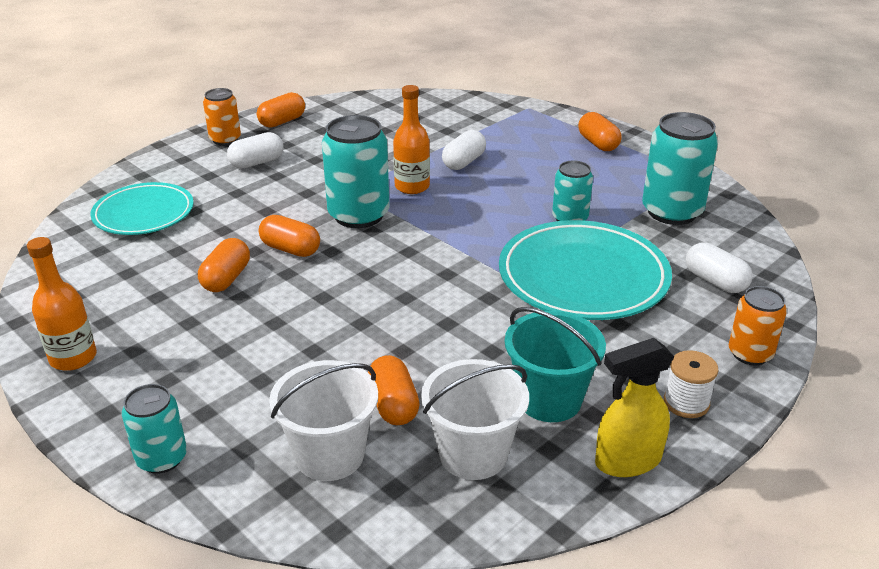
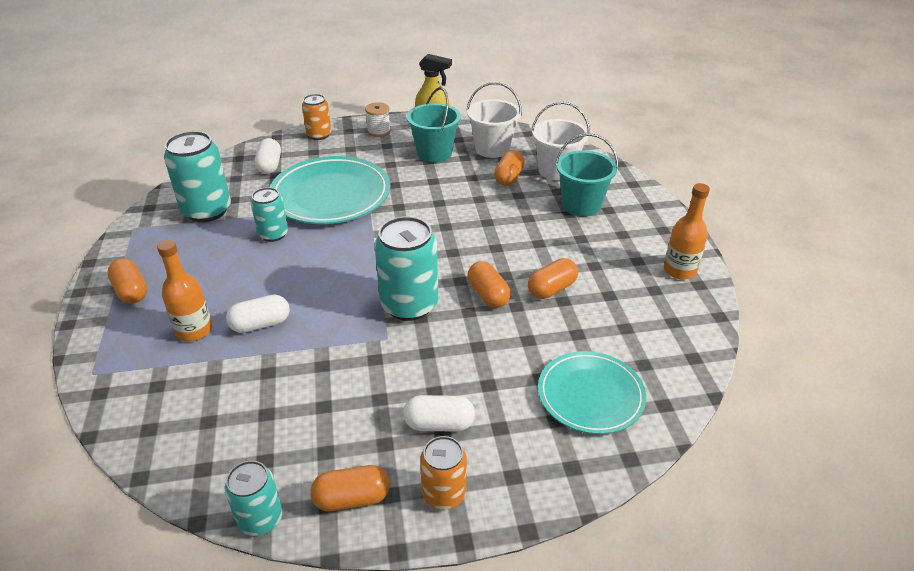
camera: 145 degrees left, 5 degrees up
turquoise can [122,384,187,474] -> turquoise can moved to [224,460,283,536]
orange bottle [393,85,430,194] -> orange bottle moved to [157,240,212,341]
orange capsule [578,112,622,151] -> orange capsule turned 45 degrees counterclockwise [107,259,147,304]
none -> turquoise bucket [555,133,618,217]

